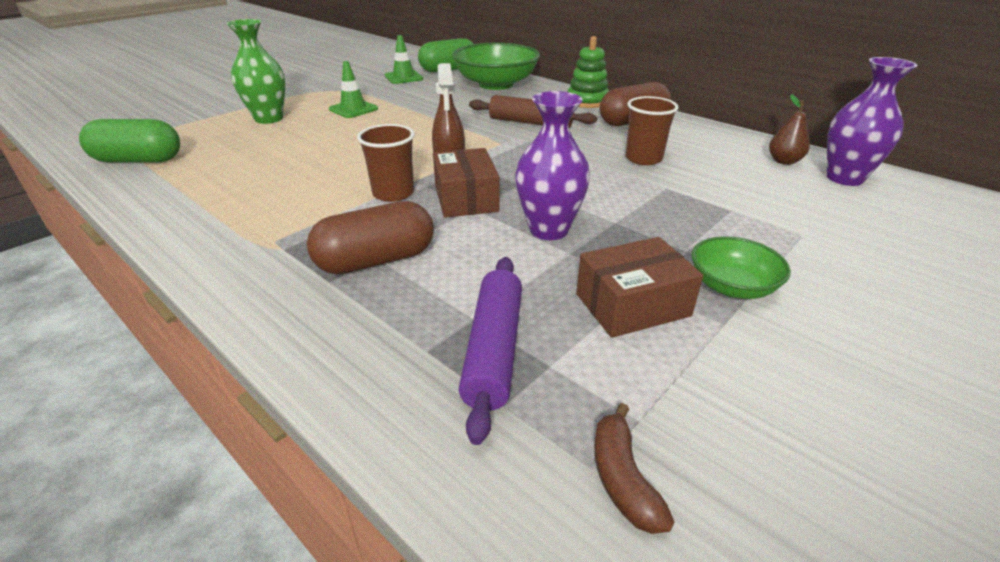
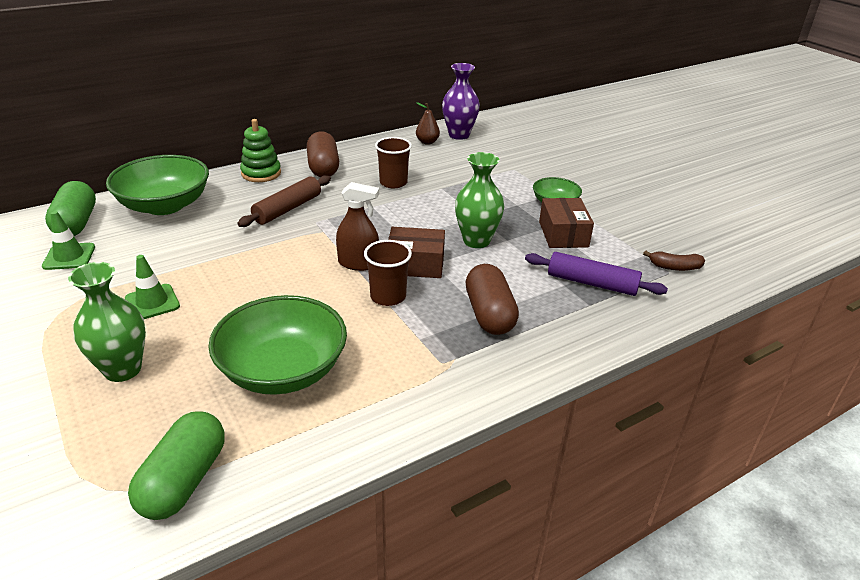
camera: 75 degrees left, 0 degrees up
purple vase [515,91,590,240] -> green vase [455,152,504,248]
none -> green bowl [208,295,347,395]

